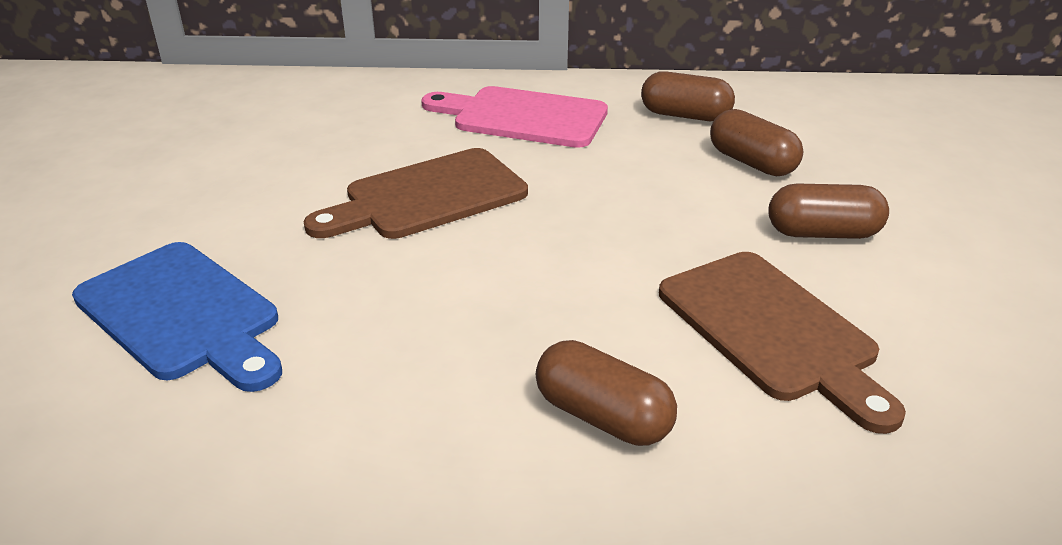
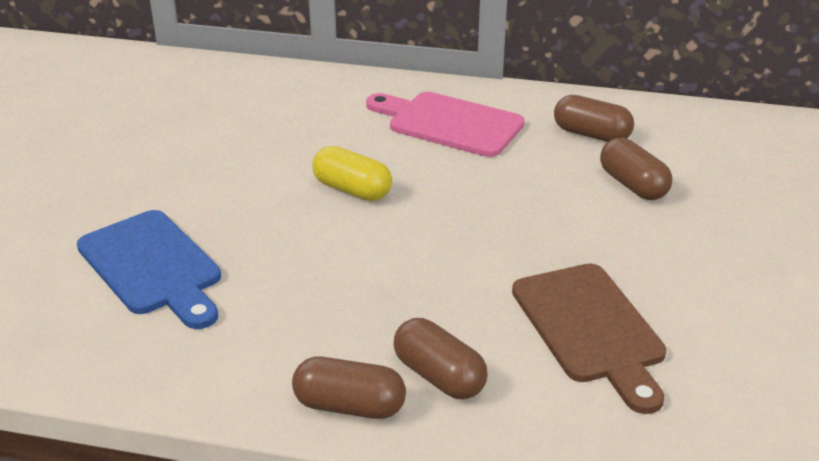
camera: 10 degrees right, 0 degrees up
brown cutting board [304,148,528,239] -> yellow capsule [312,146,392,201]
brown capsule [768,183,889,239] -> brown capsule moved to [292,356,406,419]

